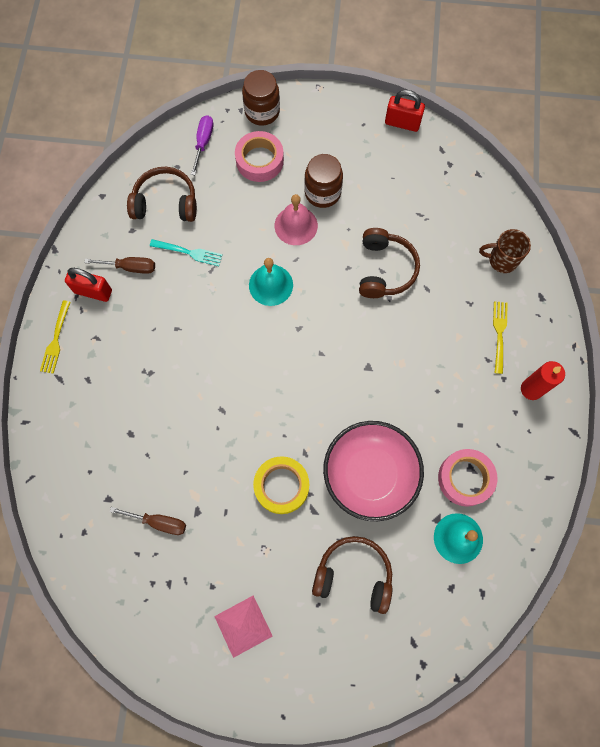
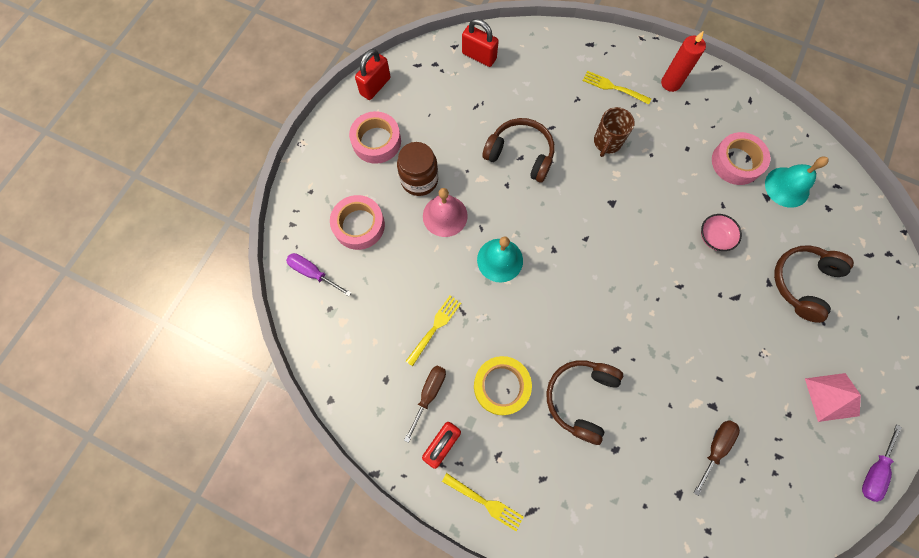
camera: 70 degrees left, 0 degrees up
brown headphones [127,167,197,222] -> brown headphones moved to [546,360,623,445]
turquoise fork [150,239,223,266] -> yellow fork [406,295,461,366]
brown jar [242,70,280,126] -> none
yellow tape [253,456,309,514] -> yellow tape moved to [474,356,532,415]
pink bowl [323,421,424,521] -> pink bowl [701,214,742,251], size x0.43
brown mug [479,229,531,273] -> brown mug moved to [594,107,635,157]
none -> pink tape [349,111,401,164]
none -> red padlock [462,19,499,67]
none -> purple screwdriver [862,424,902,502]

